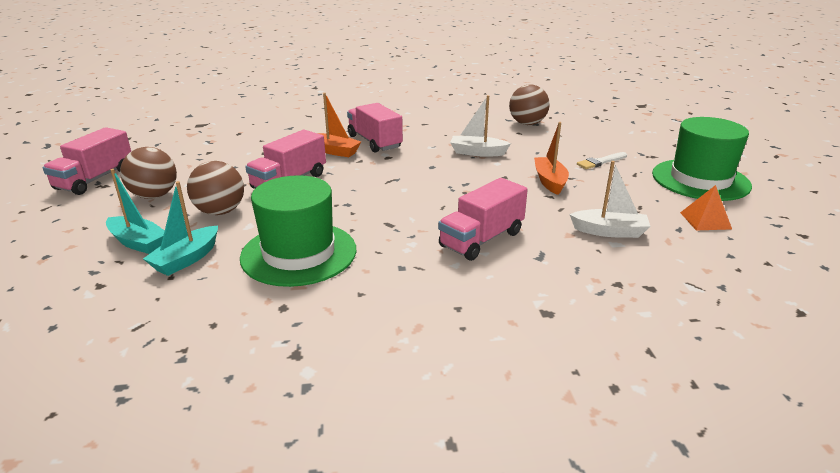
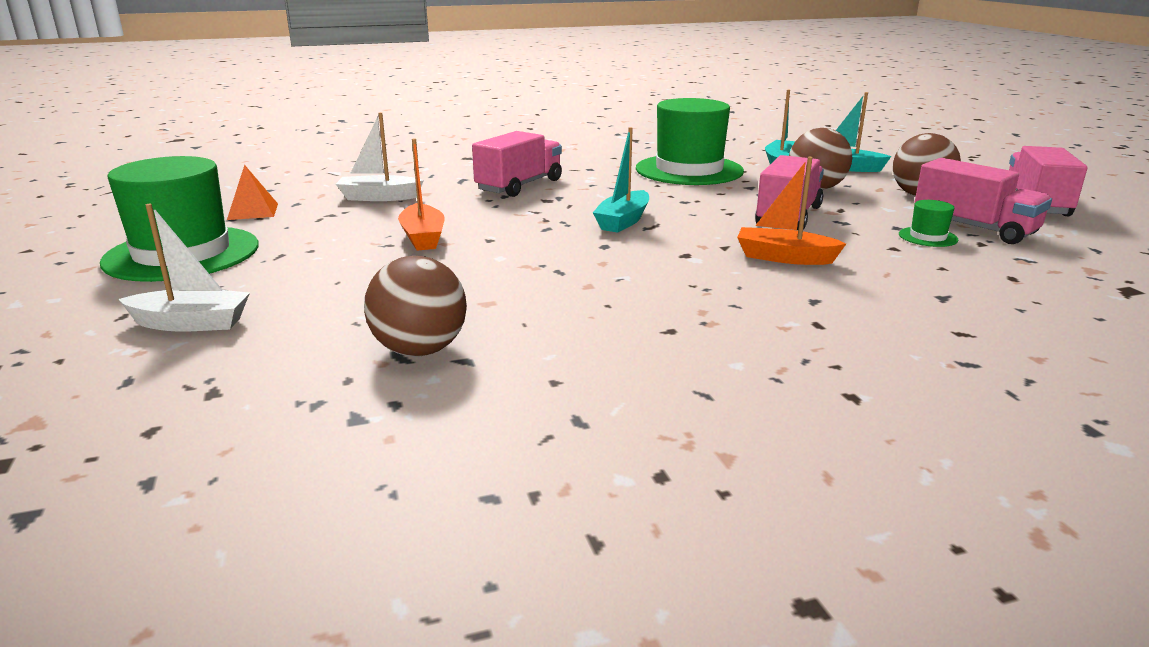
camera: 170 degrees right, 5 degrees down
pink truck [347,103,403,153] -> pink truck moved to [914,158,1052,244]
white boat [450,95,511,157] -> white boat moved to [118,204,250,332]
white brush [577,152,627,169] -> none
none -> turquoise boat [593,127,649,233]
none -> green hat [899,200,959,247]

